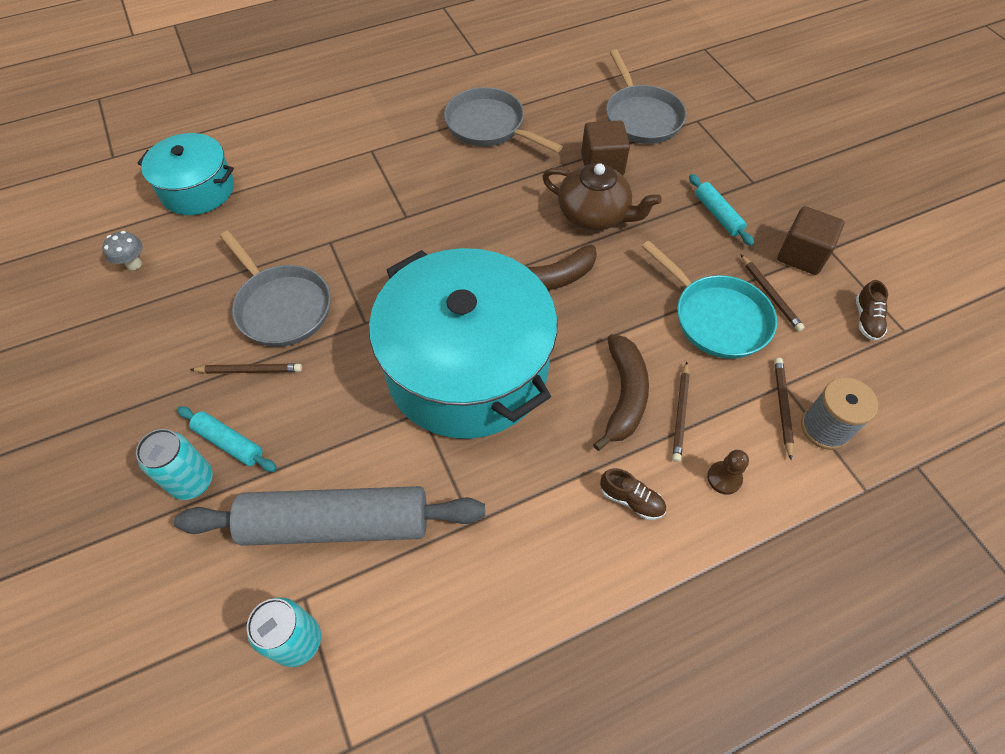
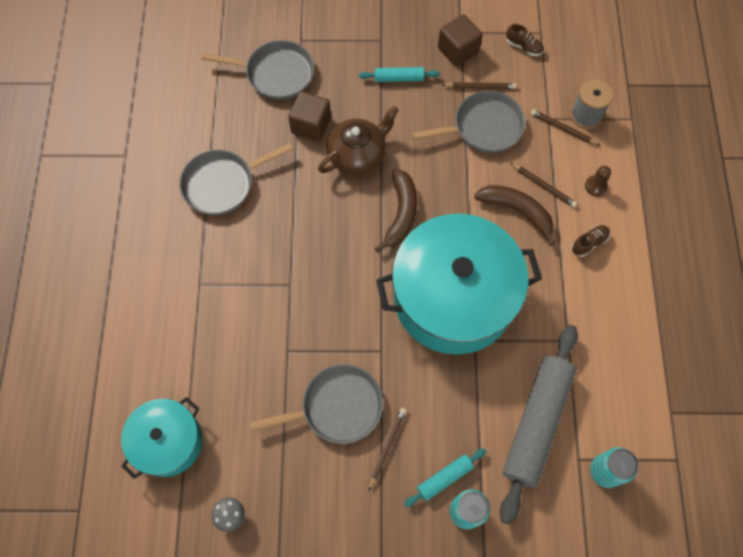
camera: 65 degrees left, 10 degrees up
turquoise pan [641,241,777,359] -> grey pan [412,91,526,153]

